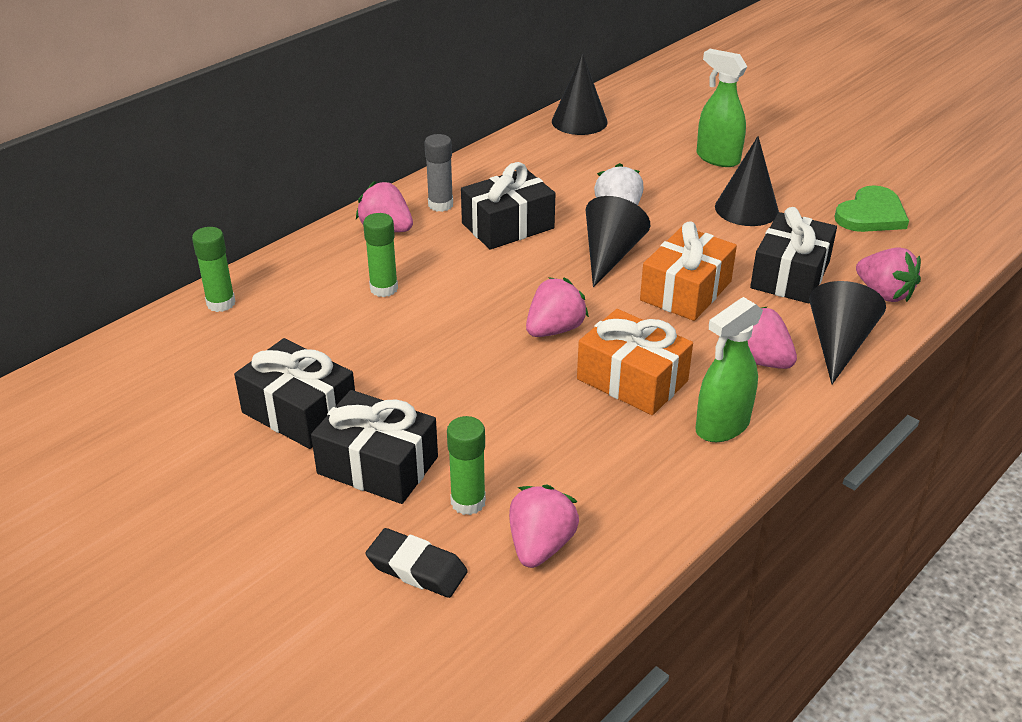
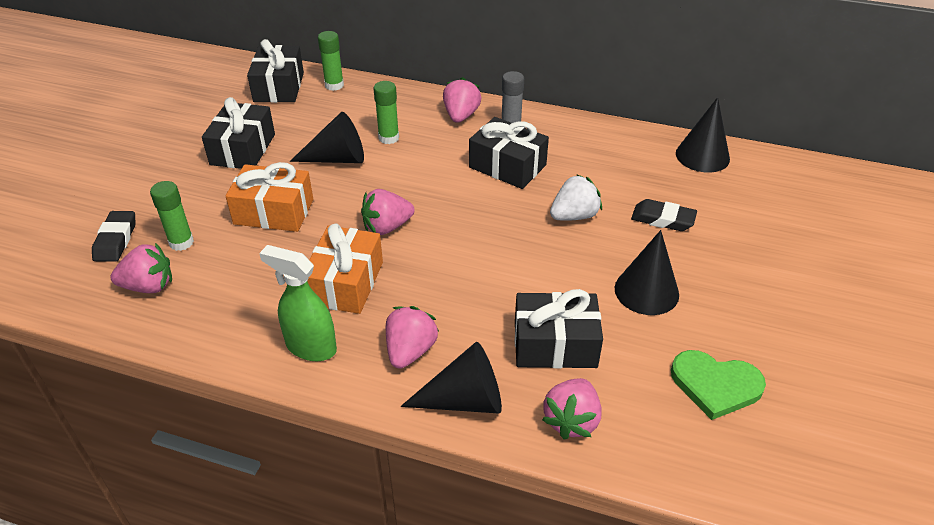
camera: 65 degrees right, 5 degrees up
black gift [311,390,438,504] -> black gift moved to [247,39,304,103]
pink strawberry [526,277,589,337] -> pink strawberry turned 135 degrees clockwise [361,189,415,235]
black cone [586,196,650,288] -> black cone moved to [290,112,364,163]
orange gift [640,221,737,321] -> orange gift moved to [225,162,313,232]
green spray bottle [696,49,747,167] -> none
none -> black eraser [631,199,697,231]

